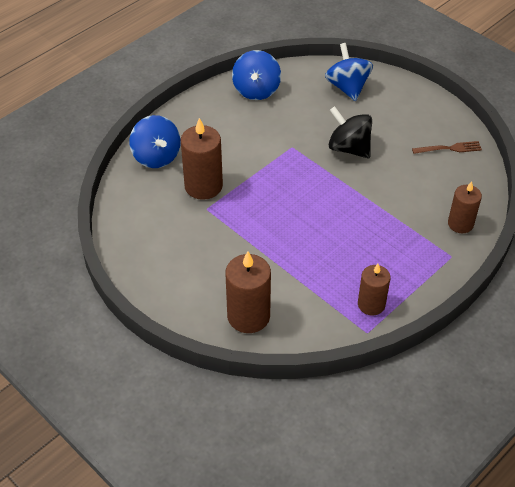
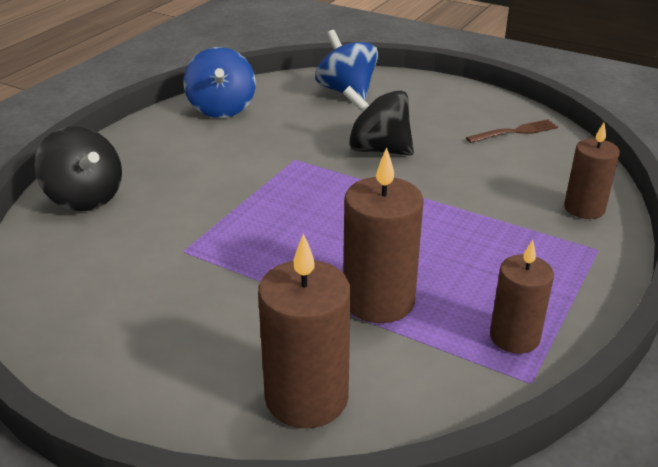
camera: 15 degrees left, 15 degrees down
blue spinning top [129,115,181,168] -> black spinning top [34,127,122,211]
brown candle [181,118,223,200] -> brown candle moved to [343,147,424,323]

